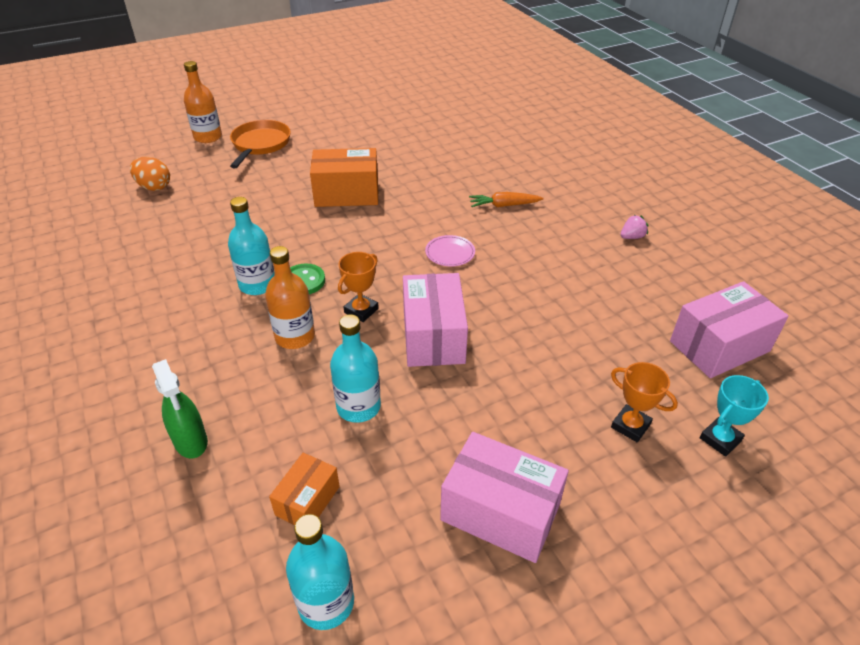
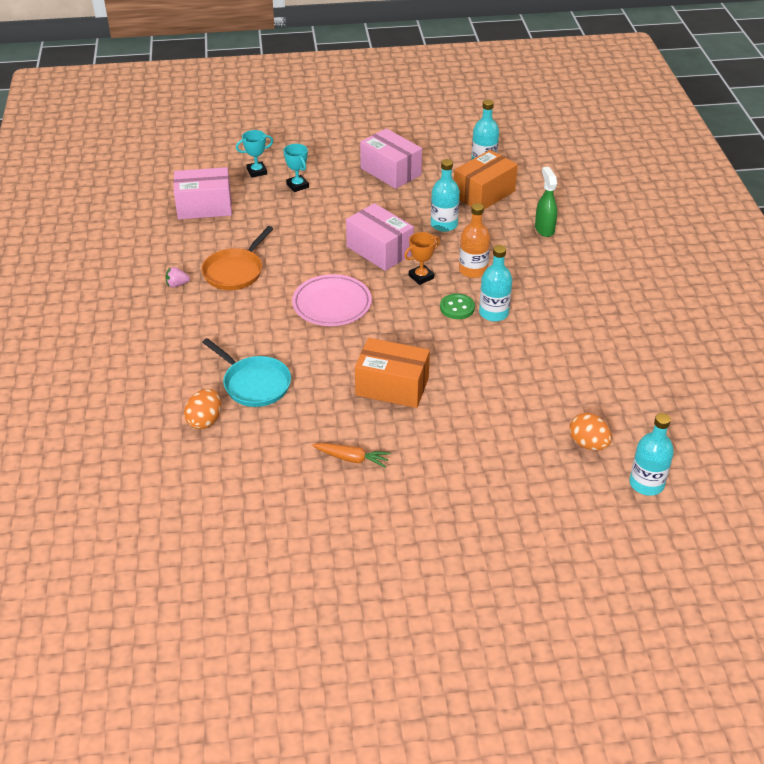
camera: 160 degrees left, 0 degrees up
orange bottle [184,61,222,143] -> none
orange pan [230,120,291,168] -> orange pan moved to [201,226,273,290]
orange box [269,453,340,525] -> orange box [454,150,518,210], size x1.75
pink box [403,273,468,367] -> pink box turned 60 degrees counterclockwise [346,203,414,271]
pink plate [425,235,475,267] -> pink plate [292,274,372,326], size x1.87
orange carrot [469,192,544,207] -> orange carrot moved to [312,443,391,468]
orange trophy [611,362,678,442] -> turquoise trophy [283,144,309,192]
none -> orange egg [184,389,221,429]
none -> turquoise pan [202,338,291,407]
none -> turquoise bottle [629,413,674,496]

